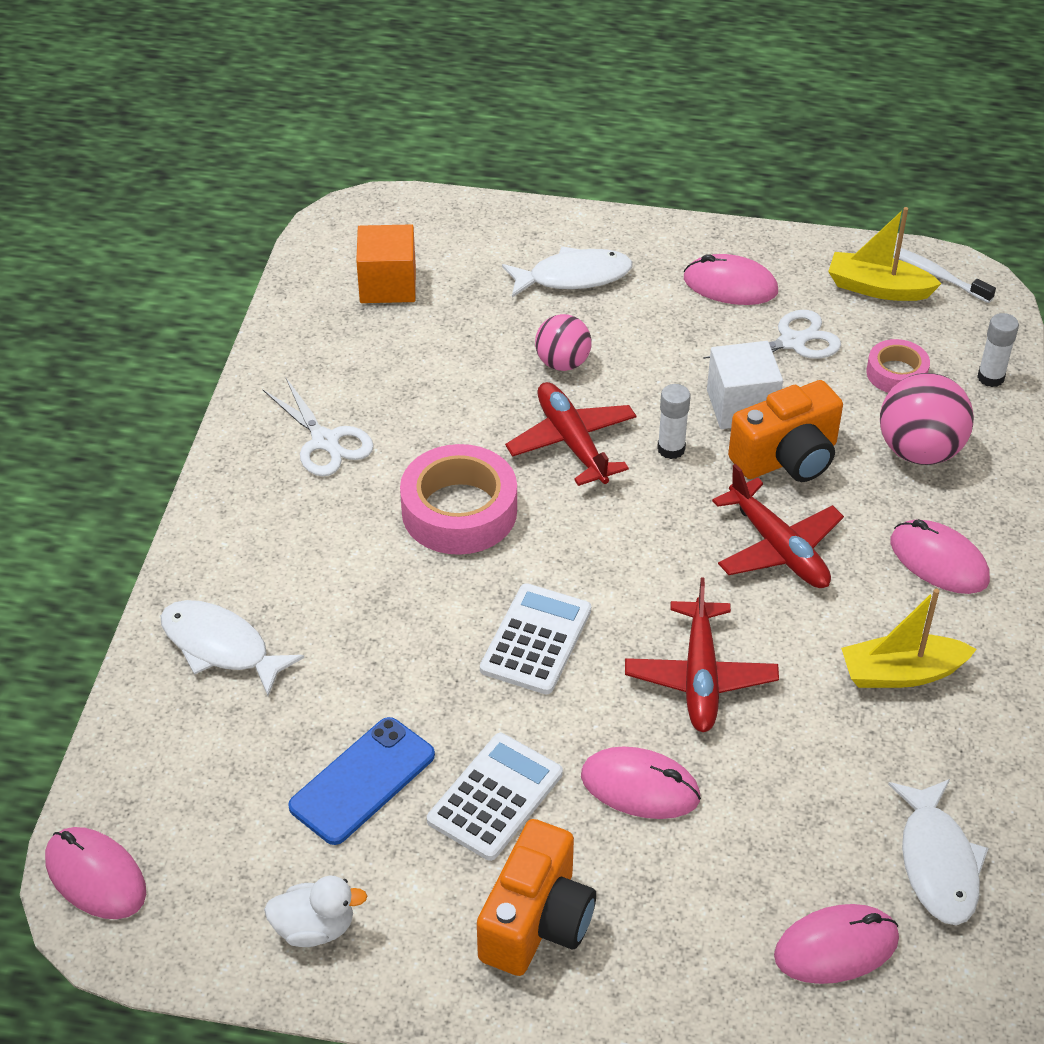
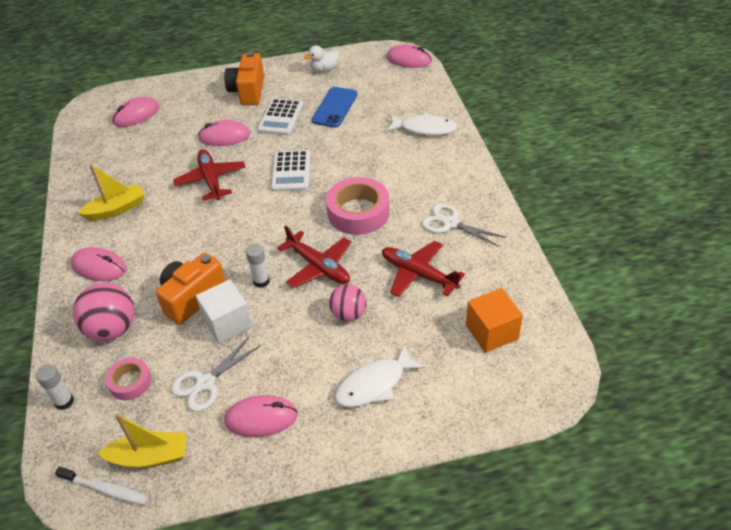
camera: 160 degrees right, 0 degrees up
red plane [712,464,844,588] -> red plane moved to [382,241,465,297]
white fish [888,779,989,925] -> none

